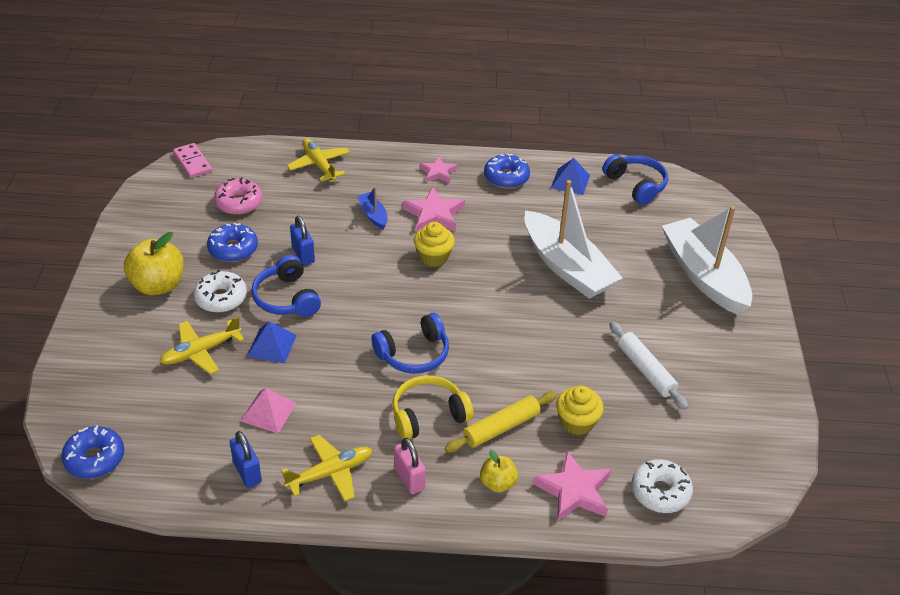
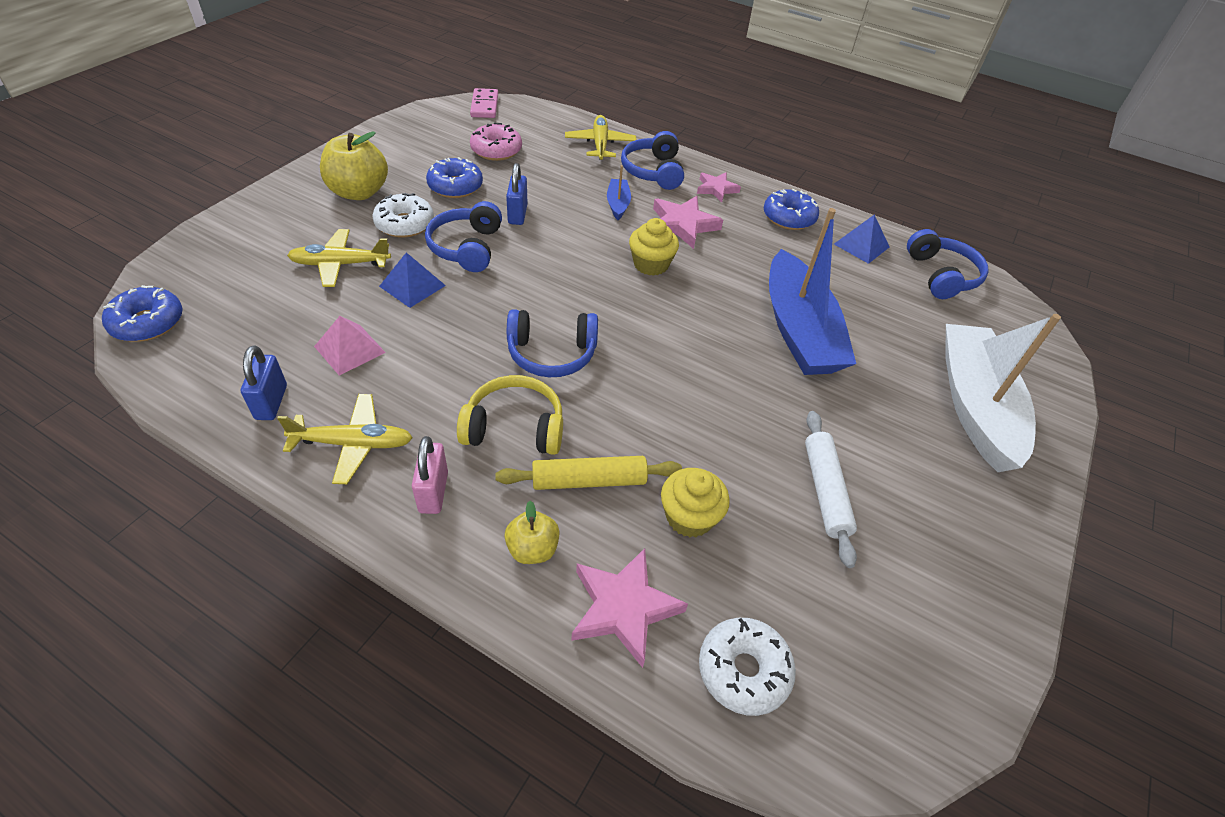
camera: 25 degrees right, 5 degrees up
white boat [524,180,623,299] -> blue boat [769,208,856,375]
none -> blue headphones [621,131,684,190]

